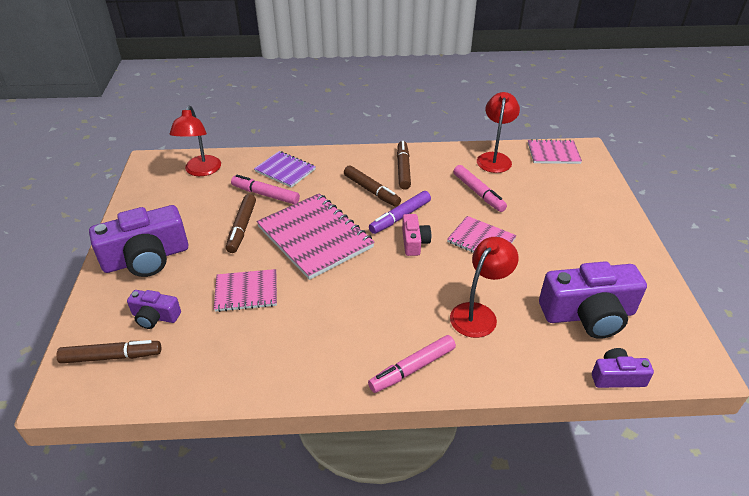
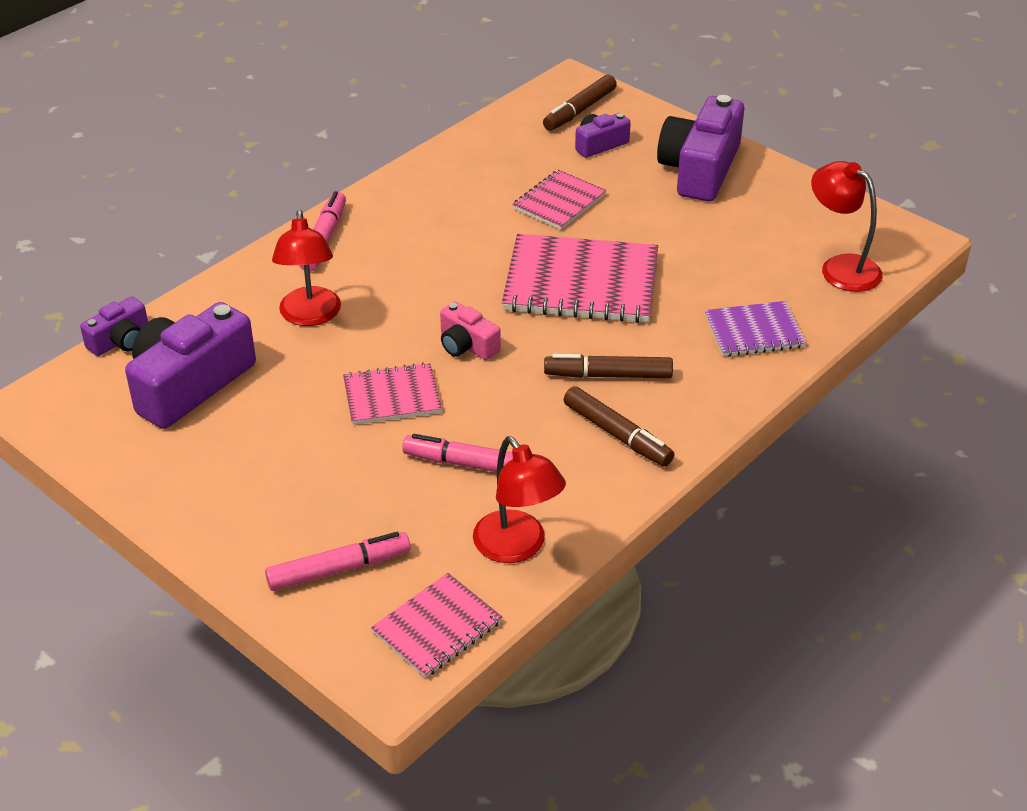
camera: 135 degrees right, 0 degrees up
brown marker [226,194,256,253] -> none
pink marker [231,175,300,204] -> pink marker moved to [265,532,410,591]
purple marker [369,191,431,234] -> none

